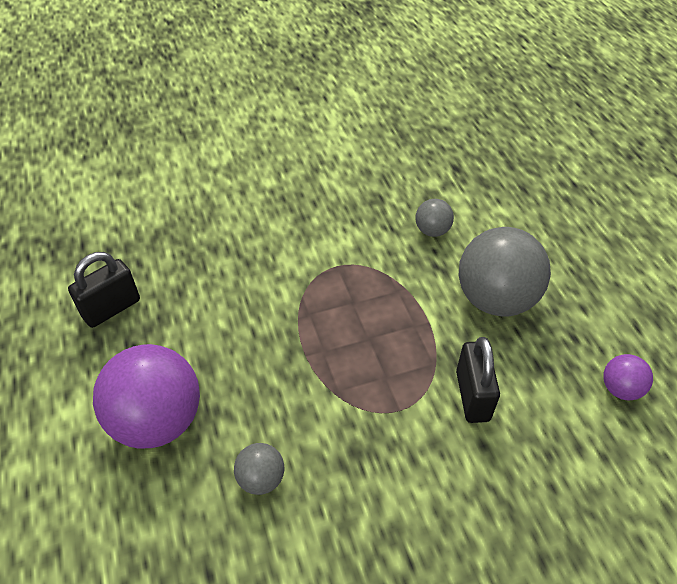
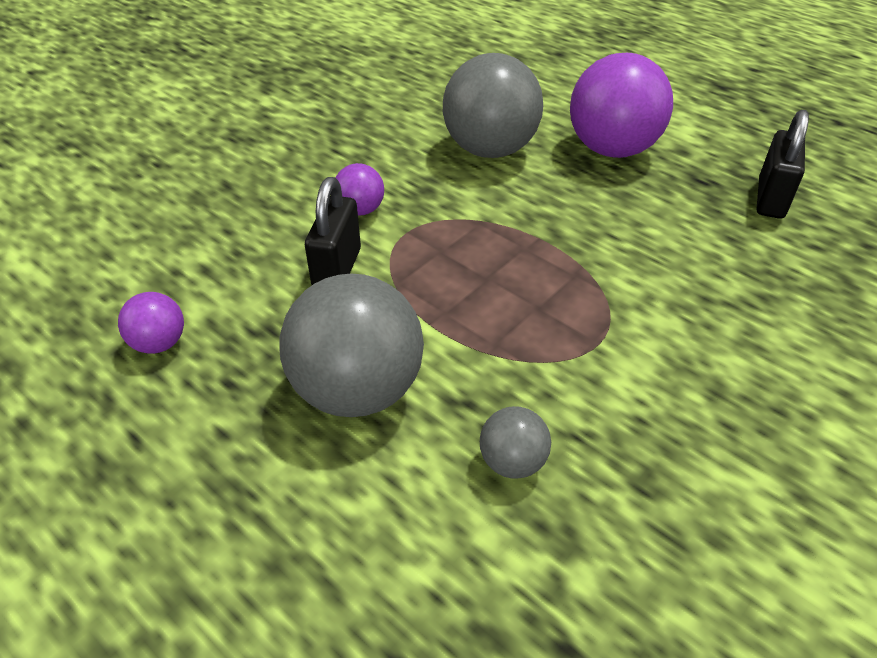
camera: 150 degrees right, 5 degrees down
grey ball [234,443,284,495] -> grey ball [443,53,543,158], size x2.10
black padlock [456,337,500,423] -> black padlock turned 45 degrees clockwise [305,177,361,286]
none -> purple ball [335,163,384,216]

